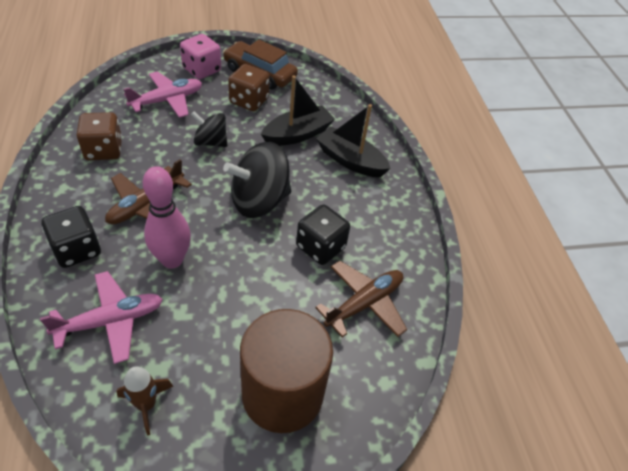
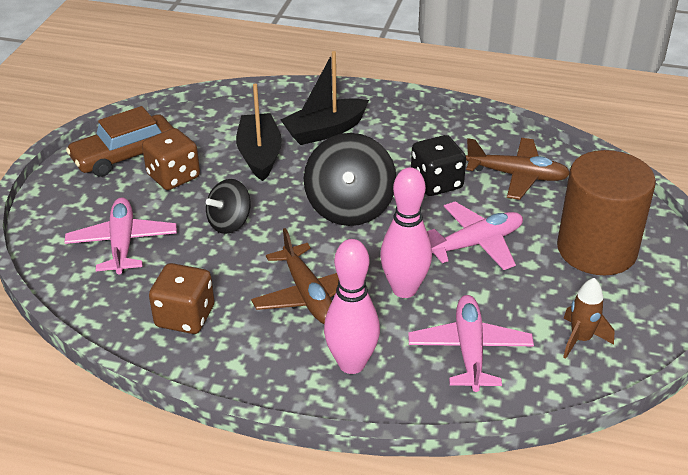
camera: 60 degrees left, 10 degrees down
black dice [42,206,101,268] -> pink bowling pin [324,239,380,374]
pink dice [180,34,221,79] -> none
brown plane [315,261,407,337] -> brown plane turned 120 degrees clockwise [466,138,569,200]
none -> pink plane [427,202,523,270]

